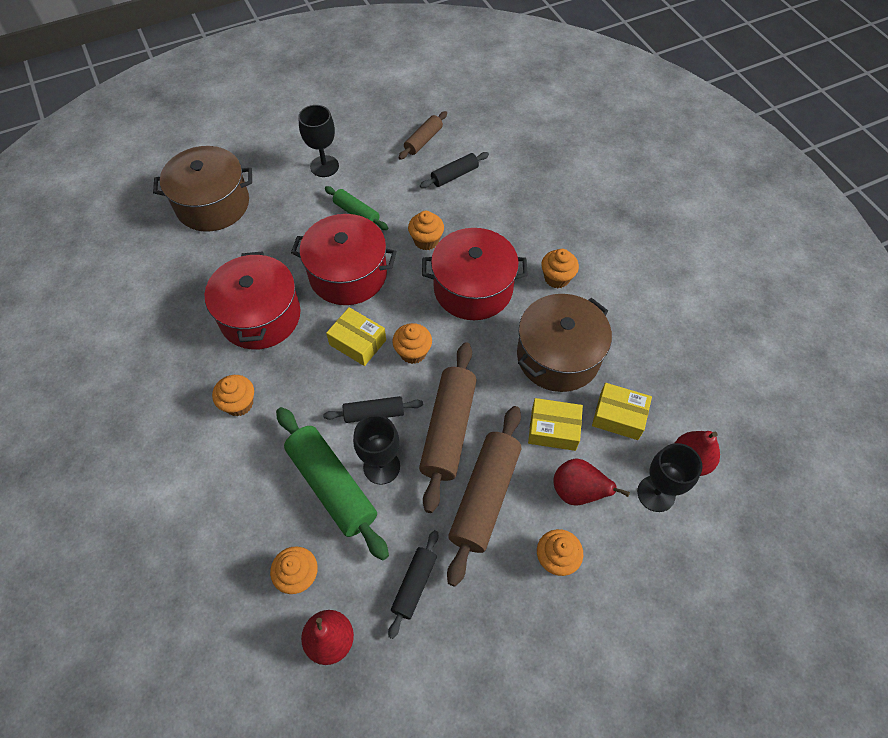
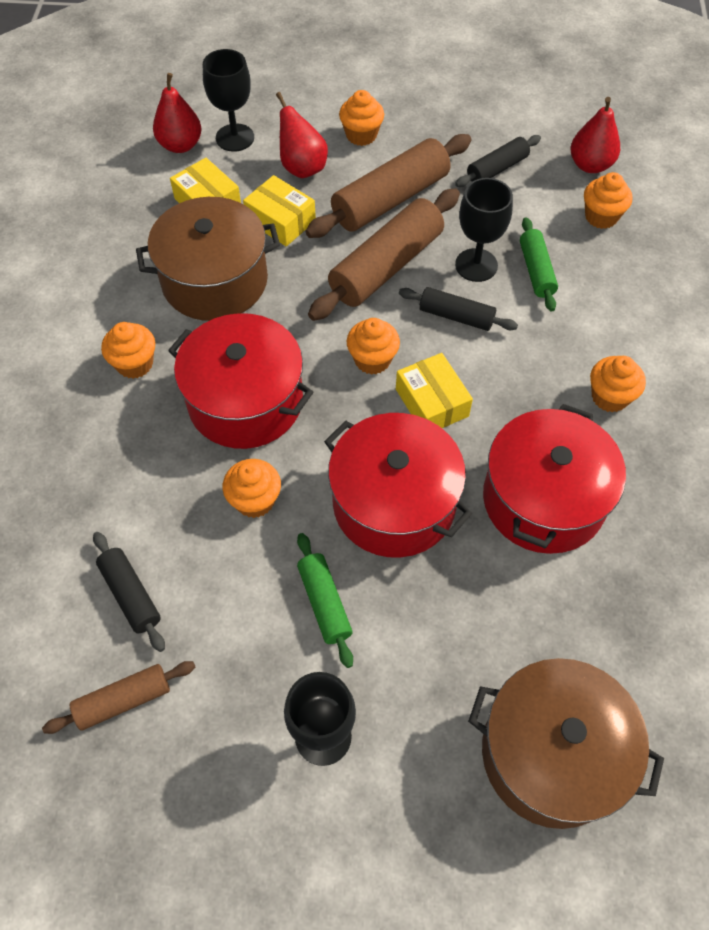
camera: 150 degrees left, 0 degrees up
green rolling pin [276,407,389,561] -> green rolling pin [520,217,558,312], size x0.55
black rolling pin [420,152,489,188] -> black rolling pin turned 60 degrees clockwise [93,532,165,652]

